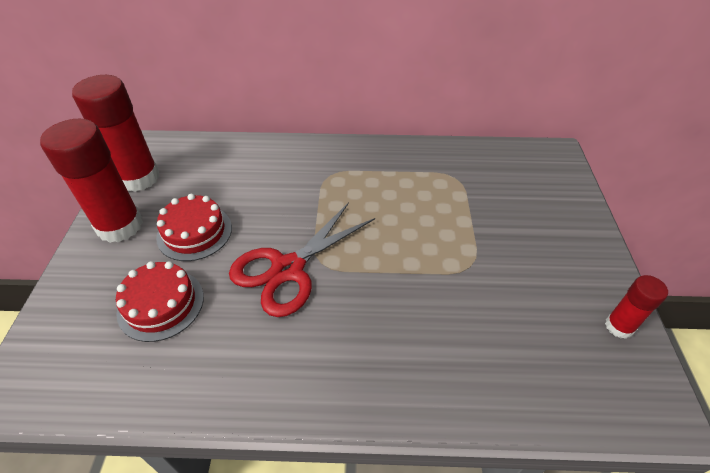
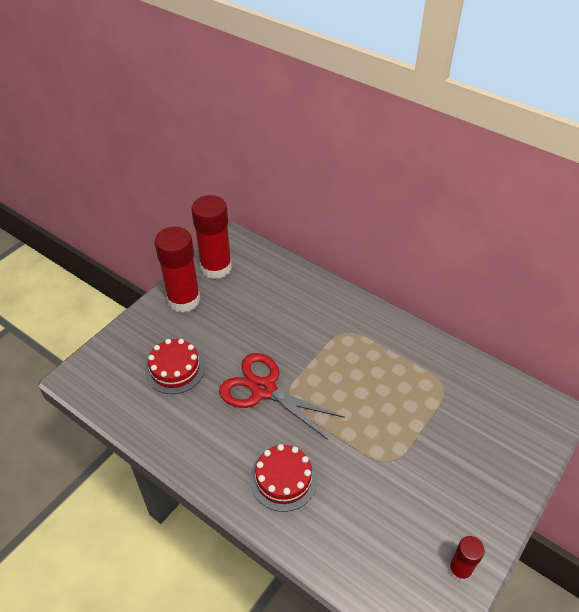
camera: 35 degrees right, 0 degrees up
red cake [156,194,232,261] -> red cake moved to [250,444,317,512]
red scissors [229,202,375,317] -> red scissors turned 45 degrees clockwise [219,353,345,440]

